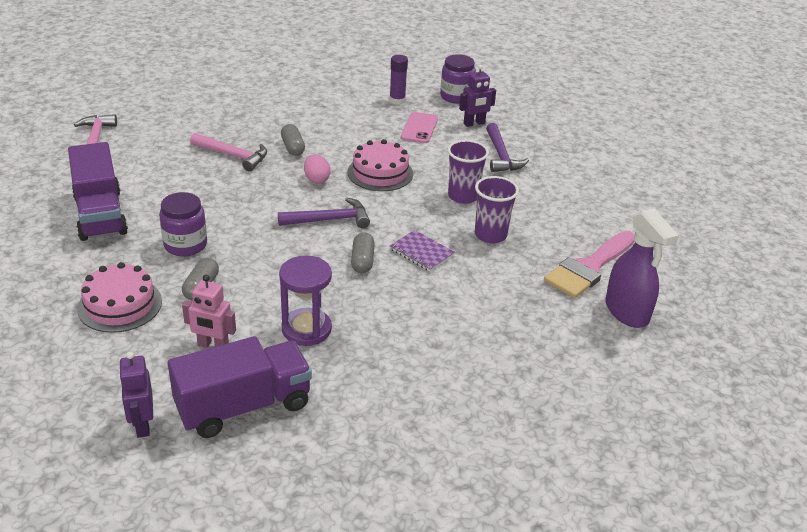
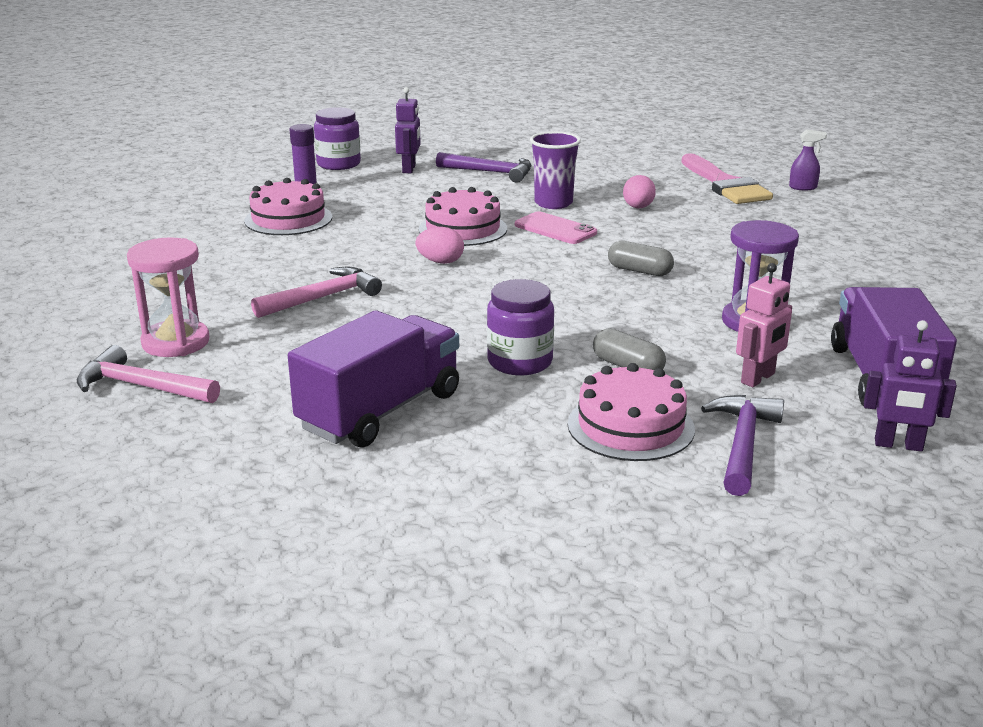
camera: 60 degrees left, 10 degrees down
purple truck [68,142,128,241] -> purple truck turned 60 degrees counterclockwise [288,310,459,448]
purple hammer [278,198,370,228] -> purple hammer moved to [701,395,784,496]
grey capsule [281,124,305,156] -> none
purple notebook [390,230,455,272] -> none
pink phone [401,112,438,143] -> pink phone moved to [515,212,597,244]
purple cup [475,176,519,243] -> pink egg [623,175,656,208]
purple spray bottle [605,209,679,328] -> purple spray bottle [789,129,827,190], size x0.48
none -> pink hourglass [127,237,210,357]
none -> pink cake [244,178,332,235]

